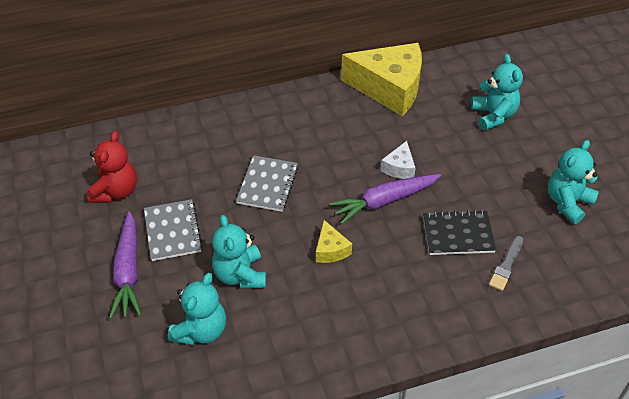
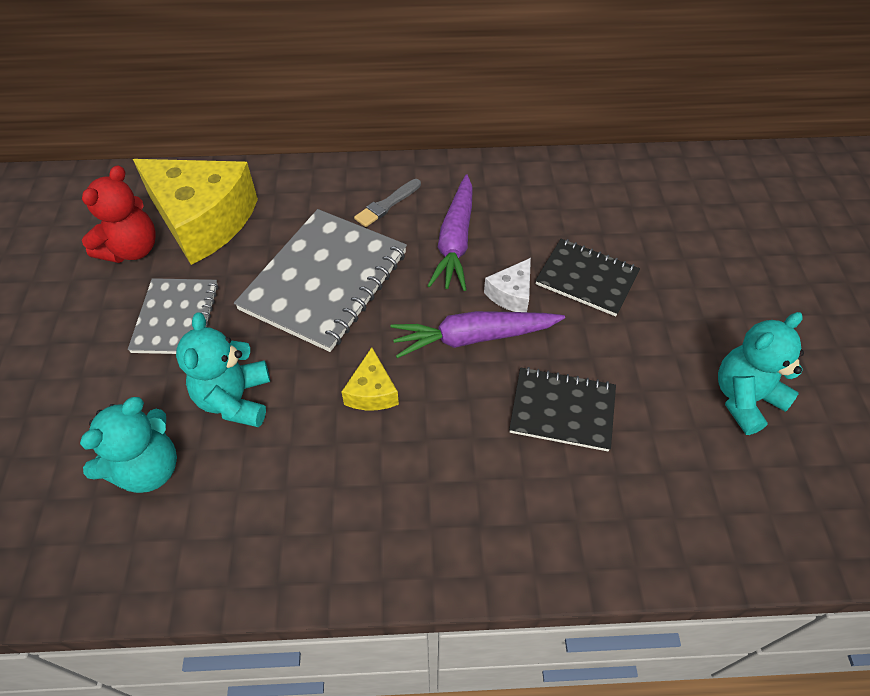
camera: 15 degrees right, 5 degrees up
purple carrot [109,211,141,319] -> purple carrot moved to [427,175,473,291]
grey notebook [236,155,298,212] -> grey notebook [234,209,407,352], size x1.68
yellow cheese [341,43,422,116] -> yellow cheese moved to [133,159,258,265]
turquoise teddy bear [471,54,523,131] -> none
grey brush [489,236,523,291] -> grey brush moved to [354,179,421,227]
none -> black notebook [535,239,640,316]

